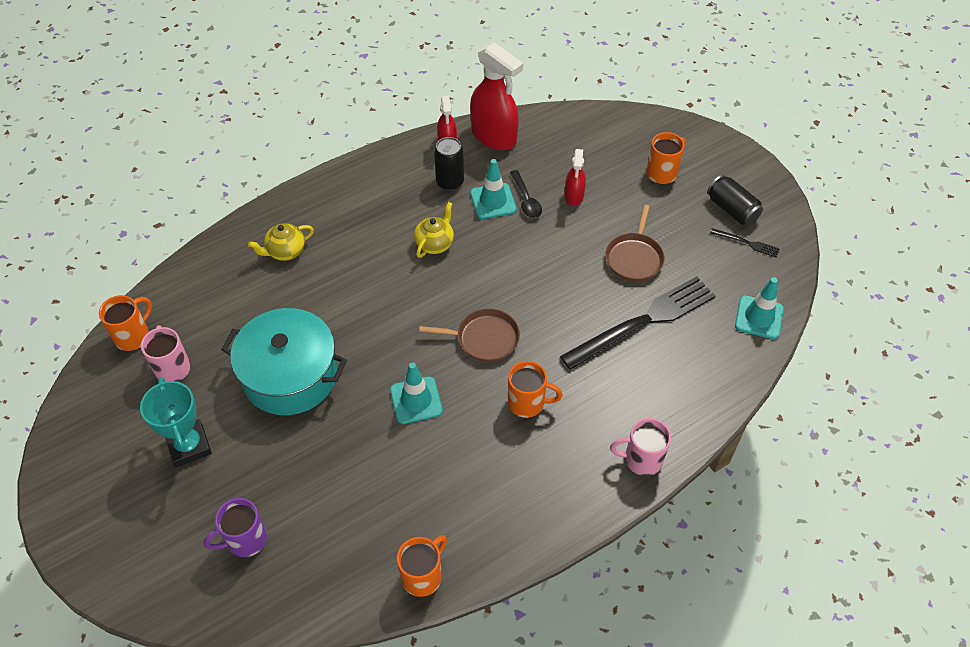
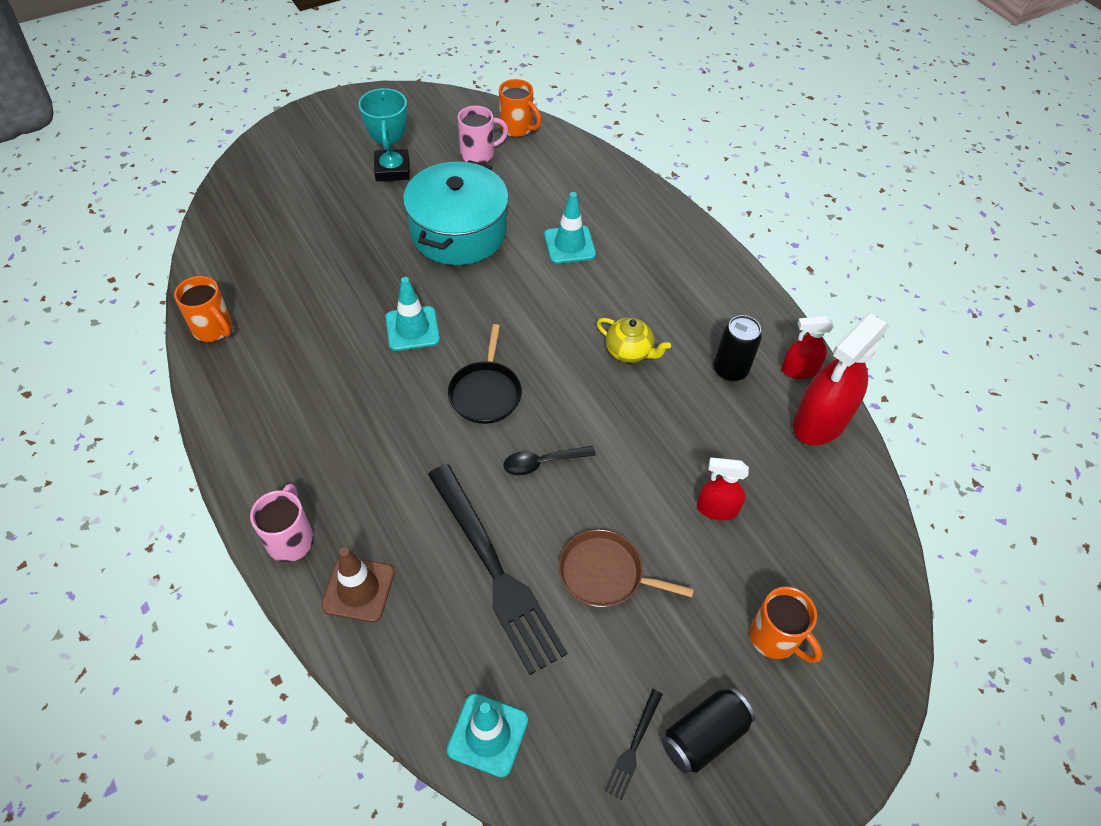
camera: 90 degrees right, 0 degrees up
turquoise trophy [140,377,212,467] -> turquoise trophy turned 75 degrees counterclockwise [358,88,410,181]
purple mug [204,498,267,557] -> none
yellow teapot [248,223,314,261] -> none
brown pan [419,309,520,362] -> black pan [448,324,522,424]
turquoise traffic cone [470,159,517,219] -> turquoise traffic cone moved to [544,192,596,264]
orange mug [508,361,563,418] -> none
black spoon [510,170,542,218] -> black spoon moved to [503,446,596,475]
none -> brown traffic cone [321,547,395,622]

